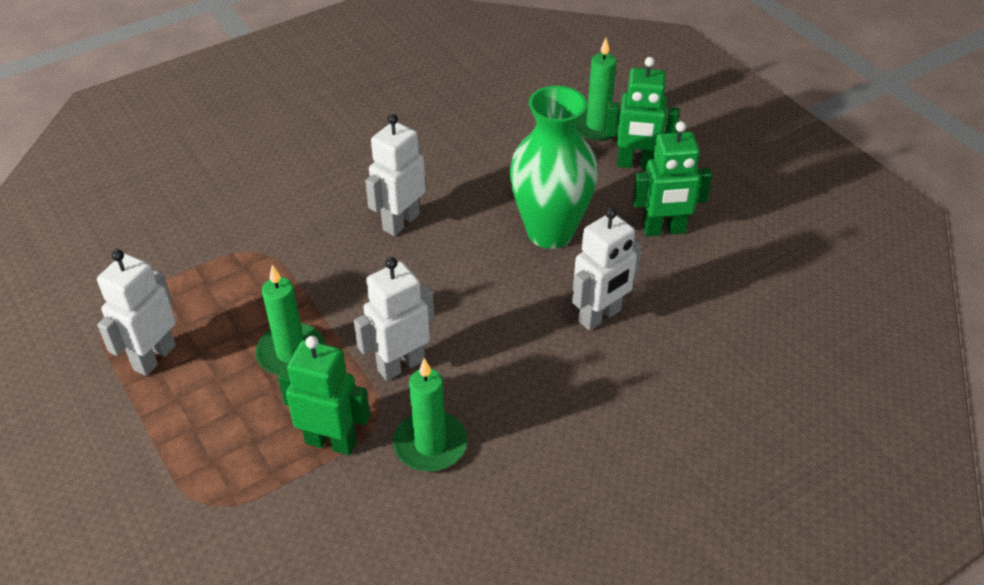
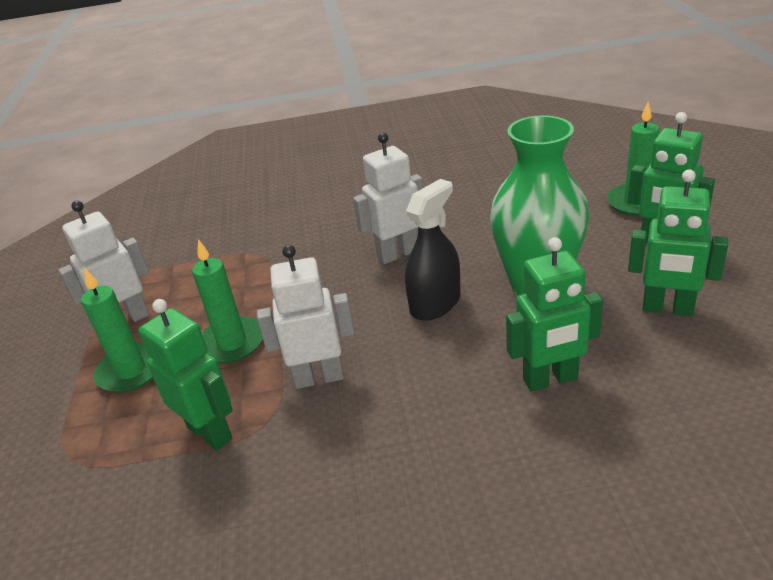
camera: 30 degrees right, 10 degrees down
green candle [393,358,467,471] -> green candle moved to [81,268,153,393]
white robot [572,207,642,331] -> green robot [506,237,603,391]
none -> black spray bottle [405,179,461,321]

